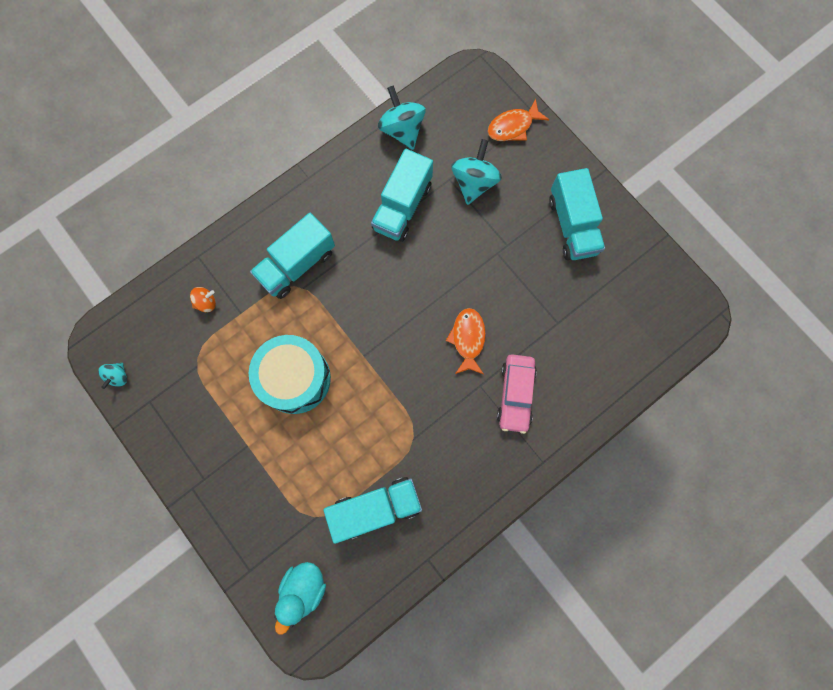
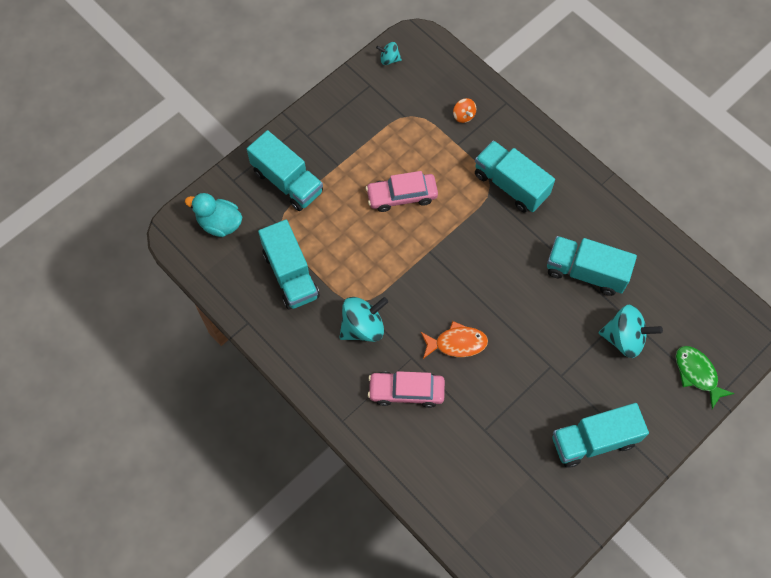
camera: 85 degrees right, 10 degrees down
turquoise drum [249,335,331,414] -> pink car [366,171,438,212]
turquoise spinning top [378,85,426,150] -> turquoise spinning top moved to [339,297,388,342]
orange fish [488,99,549,141] -> green fish [676,346,735,409]
none -> turquoise truck [247,130,323,211]

